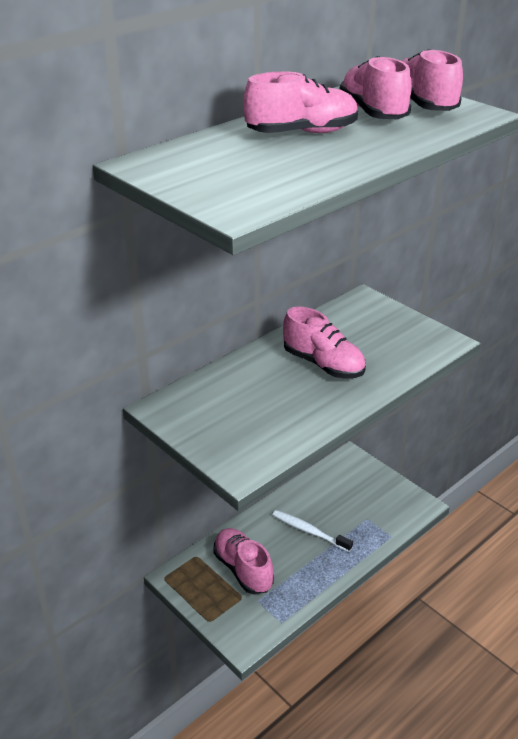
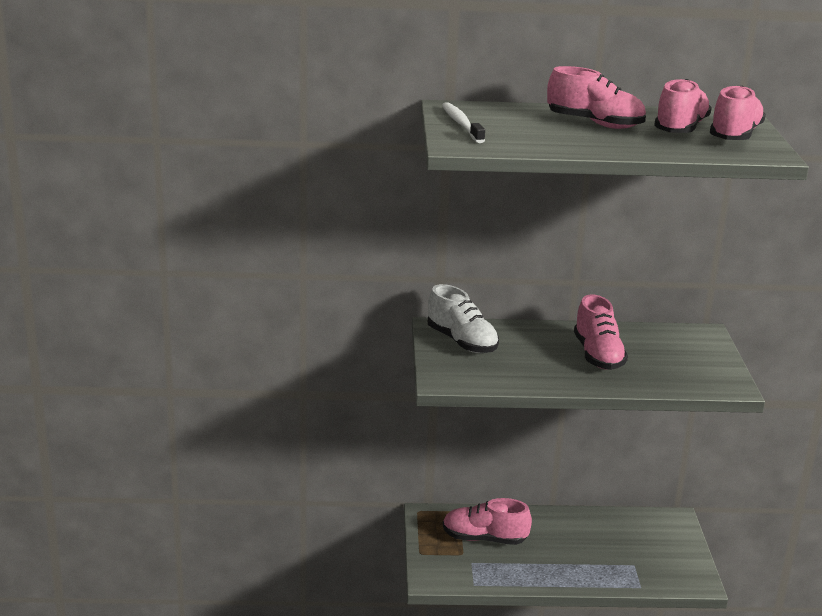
camera: 40 degrees right, 10 degrees down
pink shoe [213,528,274,594] -> pink shoe turned 90 degrees counterclockwise [443,498,532,545]
white toothbrush [273,510,353,552] -> white toothbrush moved to [442,102,485,143]
none -> white shoe [428,284,499,353]

